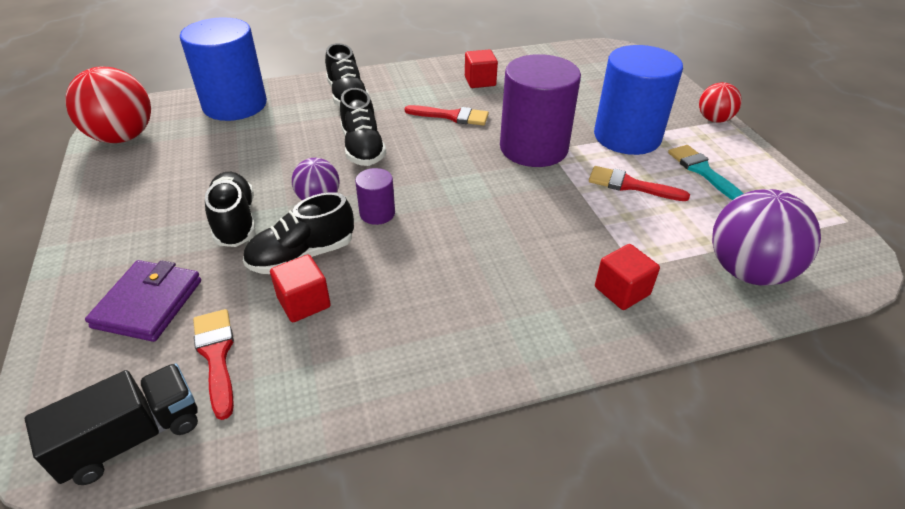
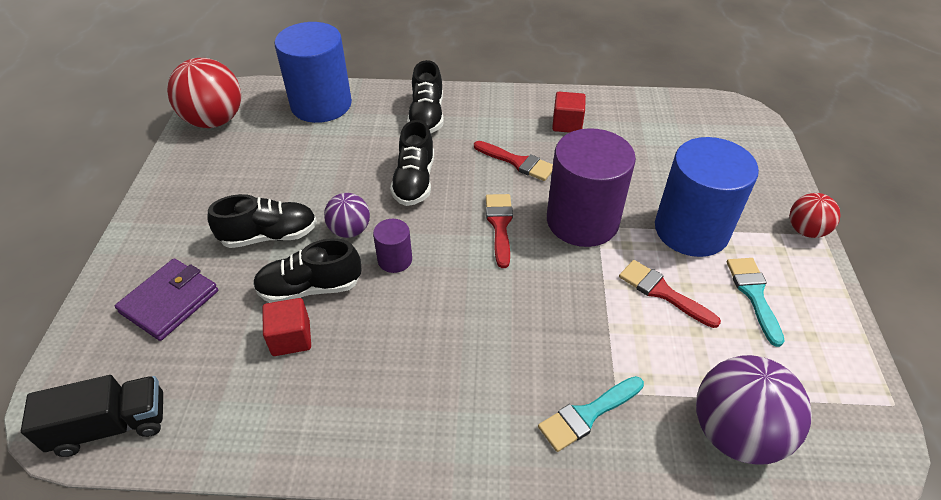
camera: 20 degrees right, 5 degrees up
red brush [193,309,234,420] -> red brush moved to [486,194,513,268]
black shoe [205,172,256,247] -> black shoe turned 75 degrees clockwise [207,194,317,248]
red cube [595,244,660,310] -> turquoise brush [538,376,644,452]

